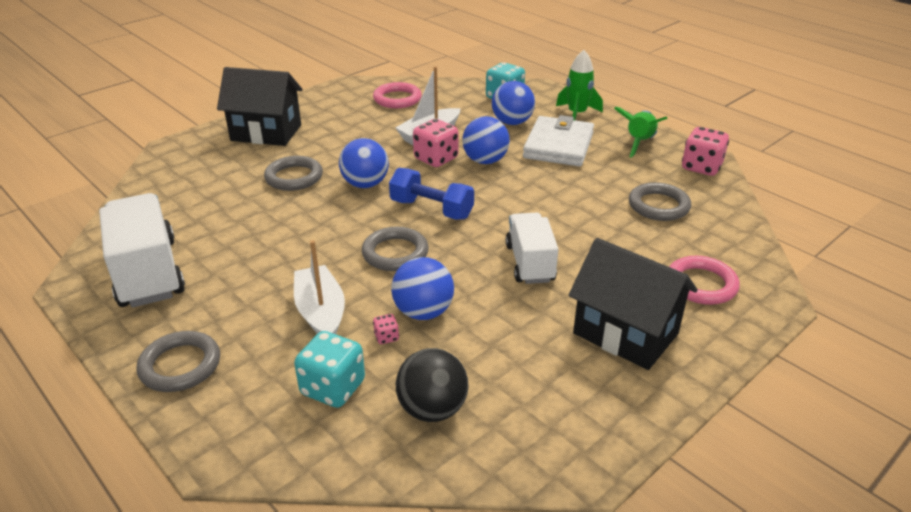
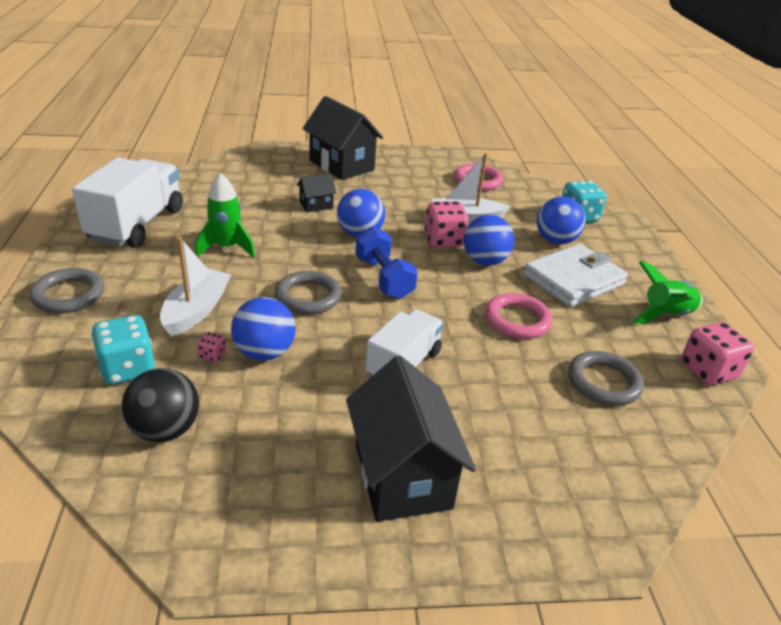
camera: 35 degrees right, 0 degrees up
grey ring [264,156,323,191] -> black house [297,174,336,212]
green rocket [556,50,603,120] -> green rocket moved to [195,173,255,257]
pink ring [669,256,740,305] -> pink ring moved to [485,293,552,339]

